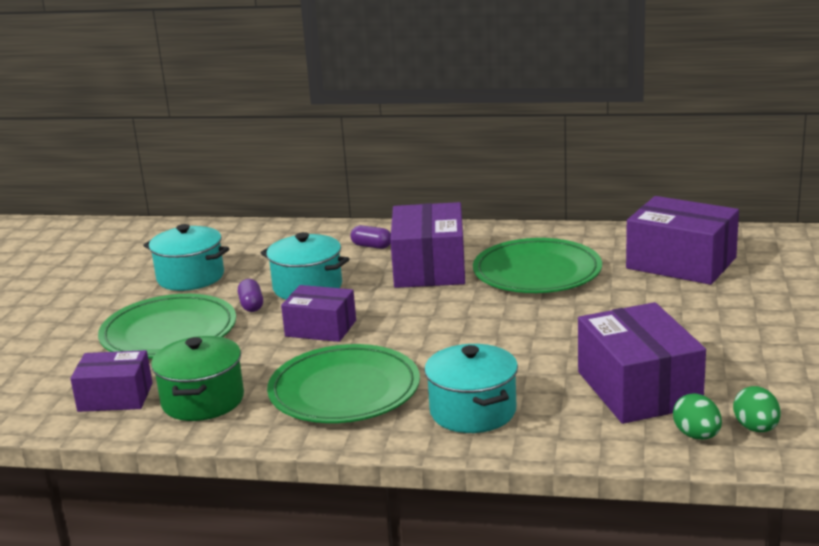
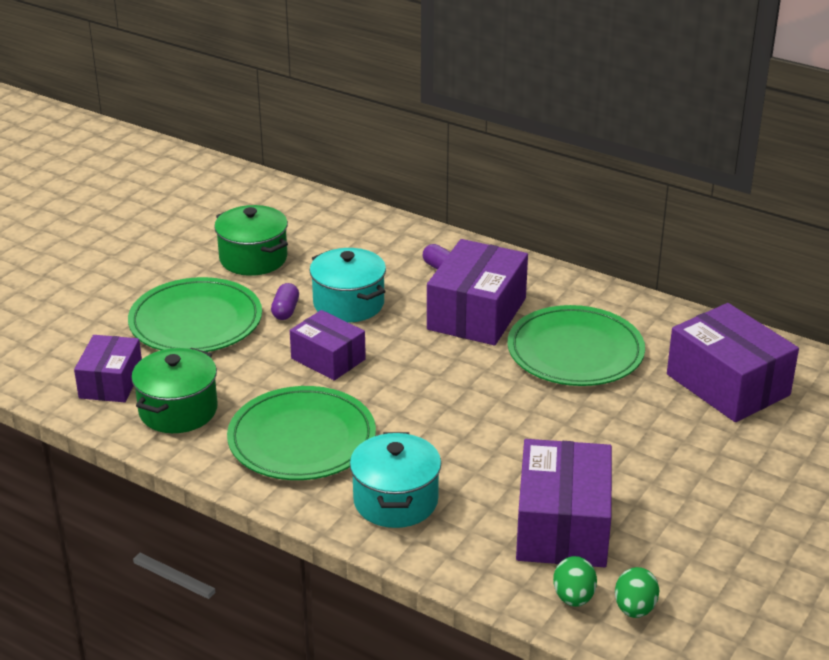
camera: 20 degrees right, 10 degrees up
purple box [70,350,153,412] -> purple box turned 75 degrees clockwise [74,335,142,402]
turquoise pot [143,224,229,291] -> green pot [214,205,288,276]

